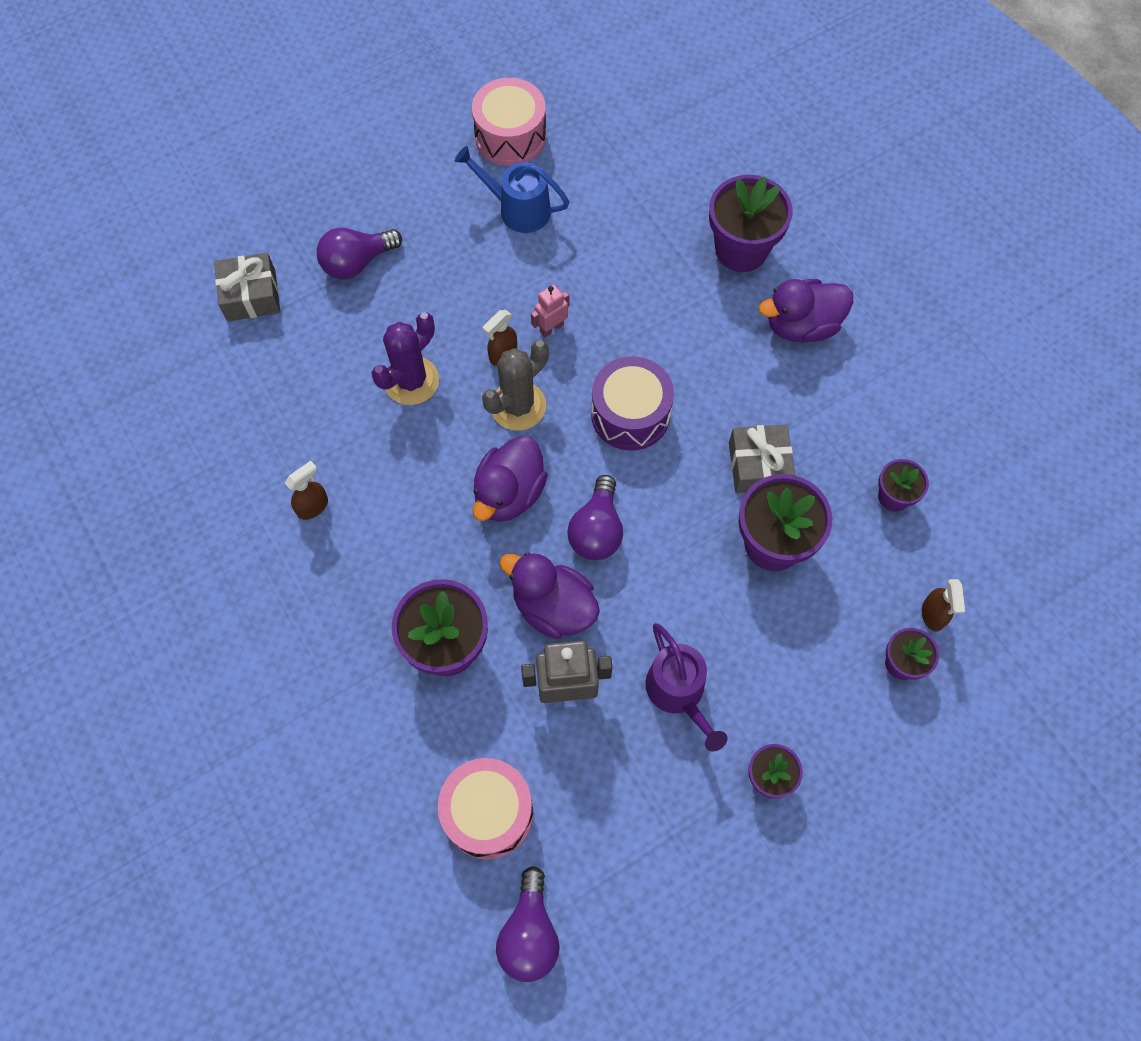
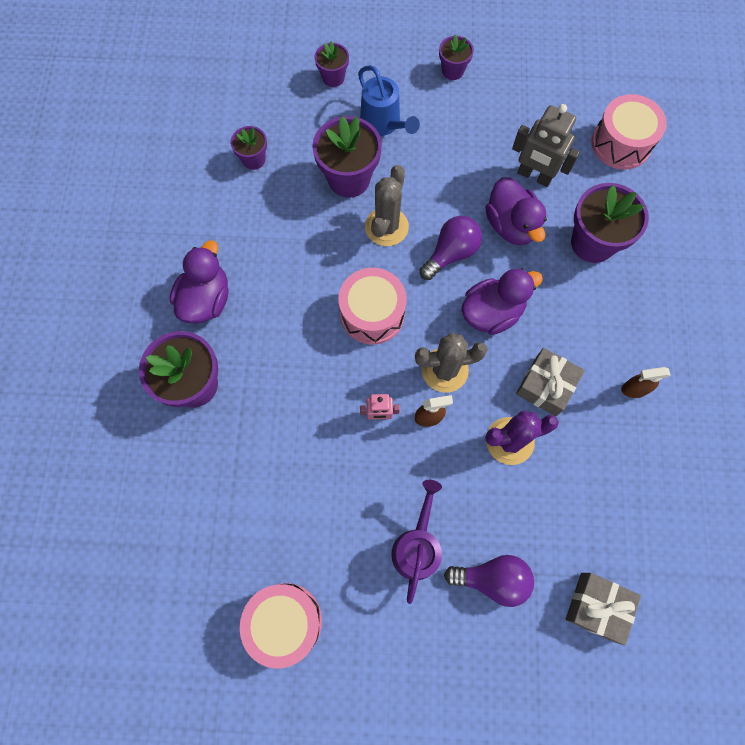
camera: 145 degrees left, 5 degrees up
blue watering can [455,146,569,233] -> blue watering can moved to [358,65,420,136]
purple light bulb [496,866,560,982] -> none
purple drum [591,356,674,451] -> pink drum [338,268,407,345]
purple watering can [645,623,728,752] -> purple watering can moved to [391,480,442,604]
grey gift [729,424,795,493] -> grey gift moved to [516,348,585,416]
purple duck [759,279,853,342] -> purple duck turned 90 degrees counterclockwise [170,240,228,324]
brown spray bottle [922,579,965,632] -> none
none -> grey cactus [365,165,409,246]

